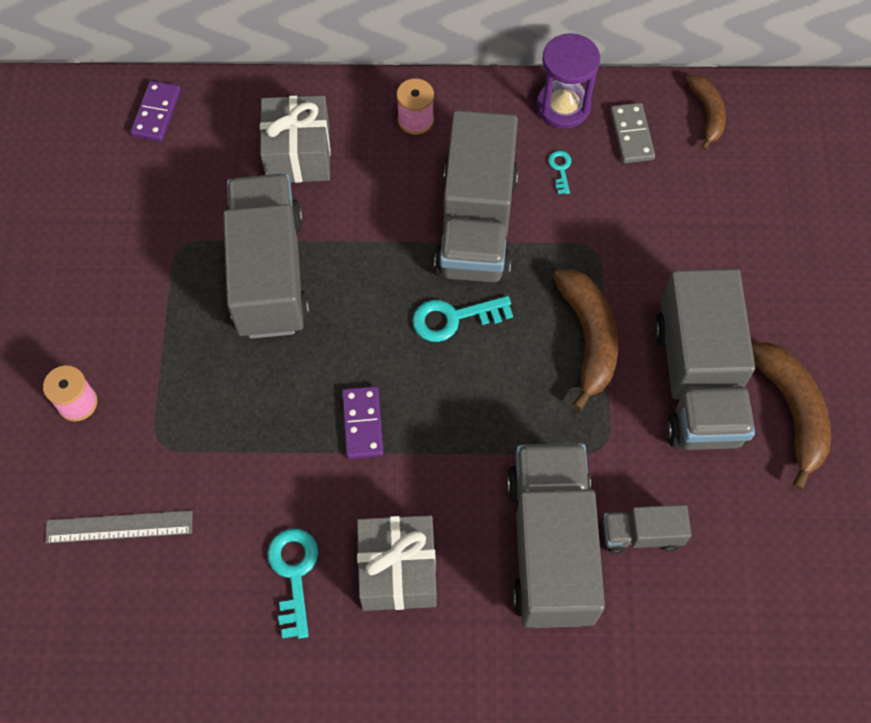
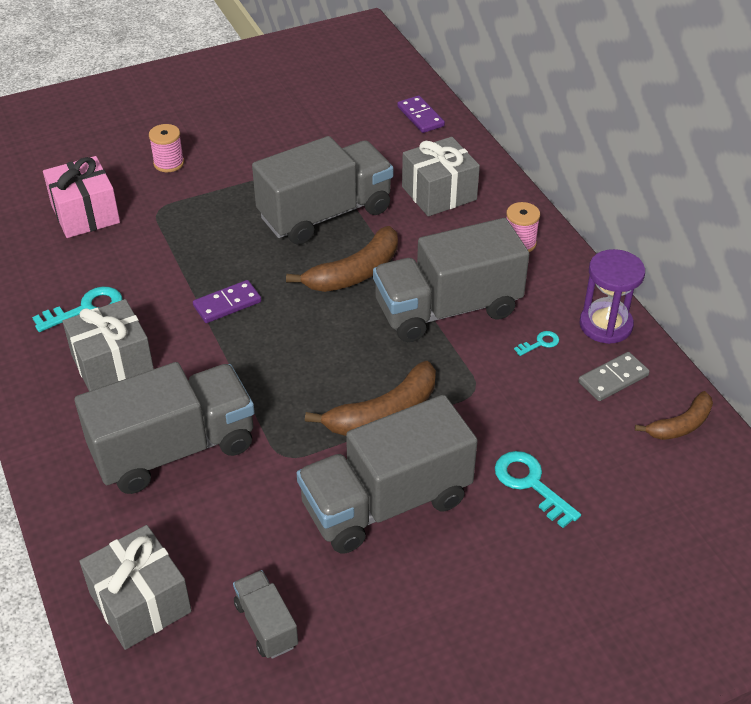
camera: 65 degrees right, 20 degrees down
grey ruler [45,510,193,543] -> pink gift [43,156,120,238]
purple domino [131,81,181,141] -> purple domino turned 75 degrees clockwise [397,96,445,133]
turquoise key [412,296,513,342] -> turquoise key moved to [495,451,581,528]
grey truck [603,505,691,554] -> grey truck moved to [233,570,298,659]
brown banana [752,342,831,490] -> brown banana moved to [286,226,398,292]
none -> grey gift [79,525,192,650]

